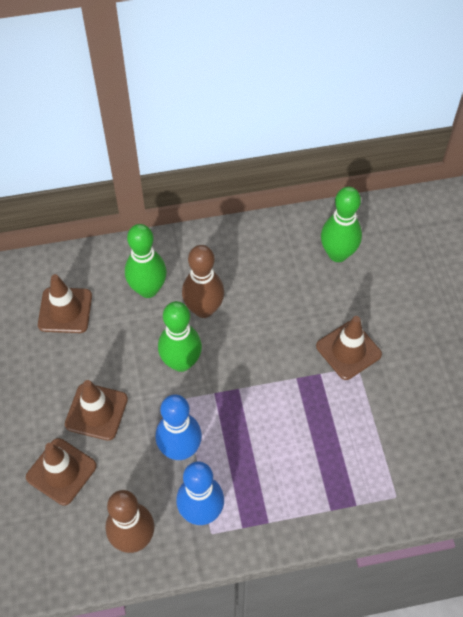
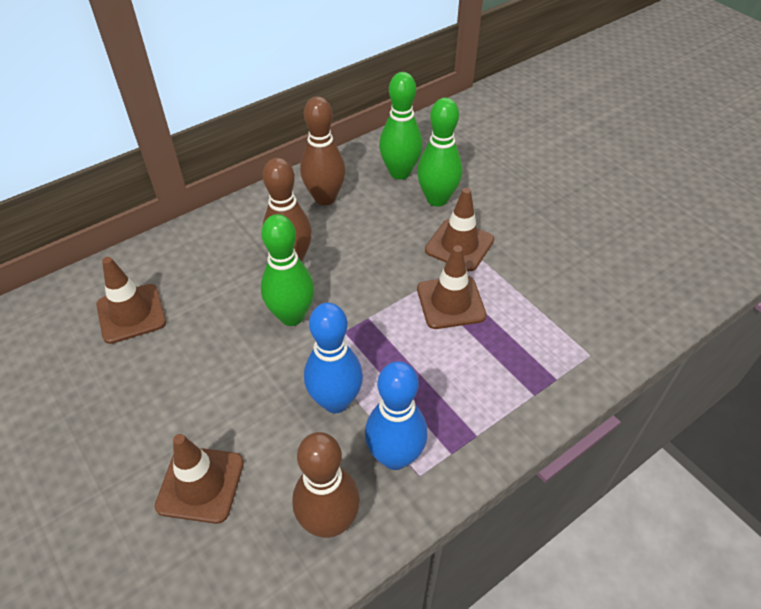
camera: 25 degrees left, 10 degrees down
brown traffic cone [65,380,128,441] -> brown traffic cone moved to [417,245,487,329]
green bowling pin [125,224,167,298] -> green bowling pin moved to [417,98,462,207]
none -> brown bowling pin [300,96,346,205]

